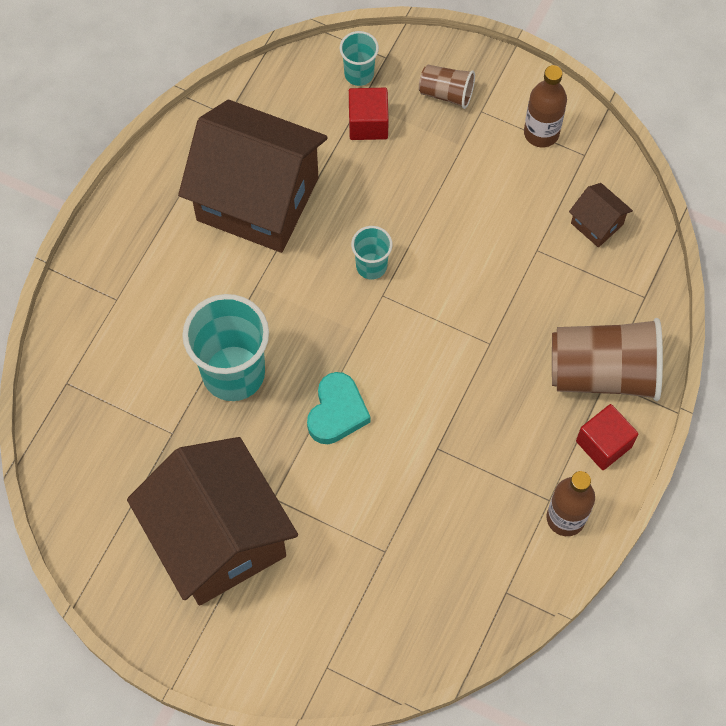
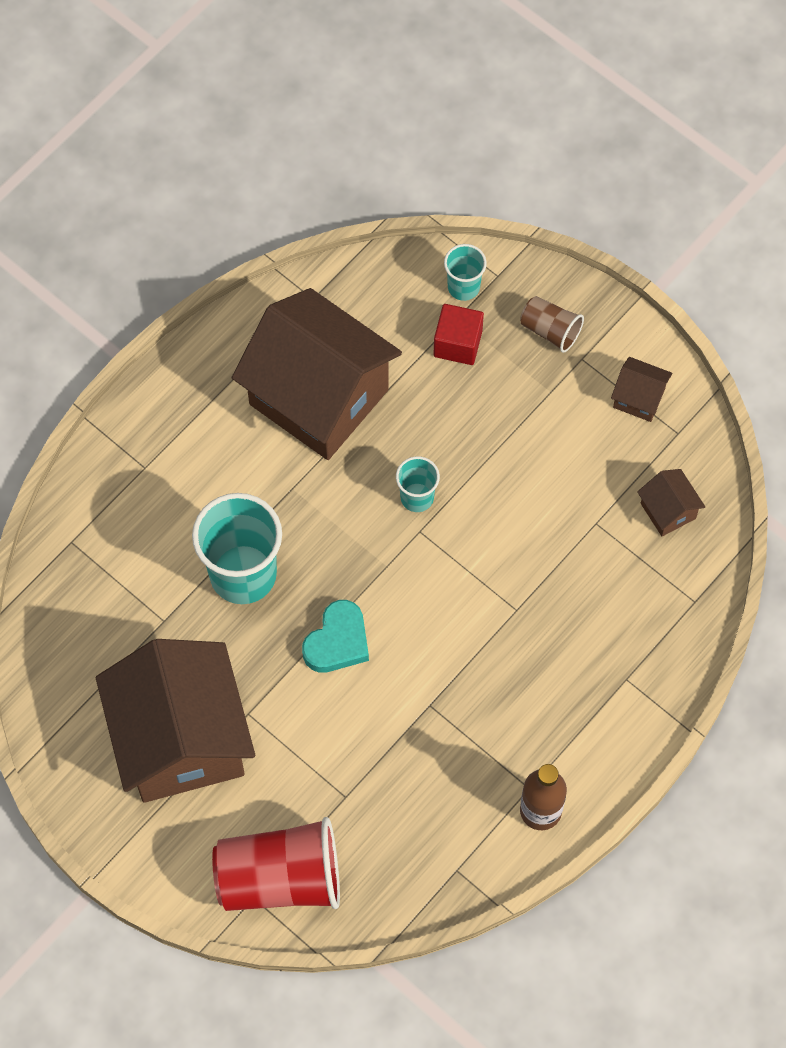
camera: 15 degrees right, 0 degrees up
brown bottle [524,65,567,147] -> brown house [611,357,672,422]
brown cup [552,318,663,401] -> none
red cube [576,404,638,470] -> none
none -> red cup [212,817,340,911]

